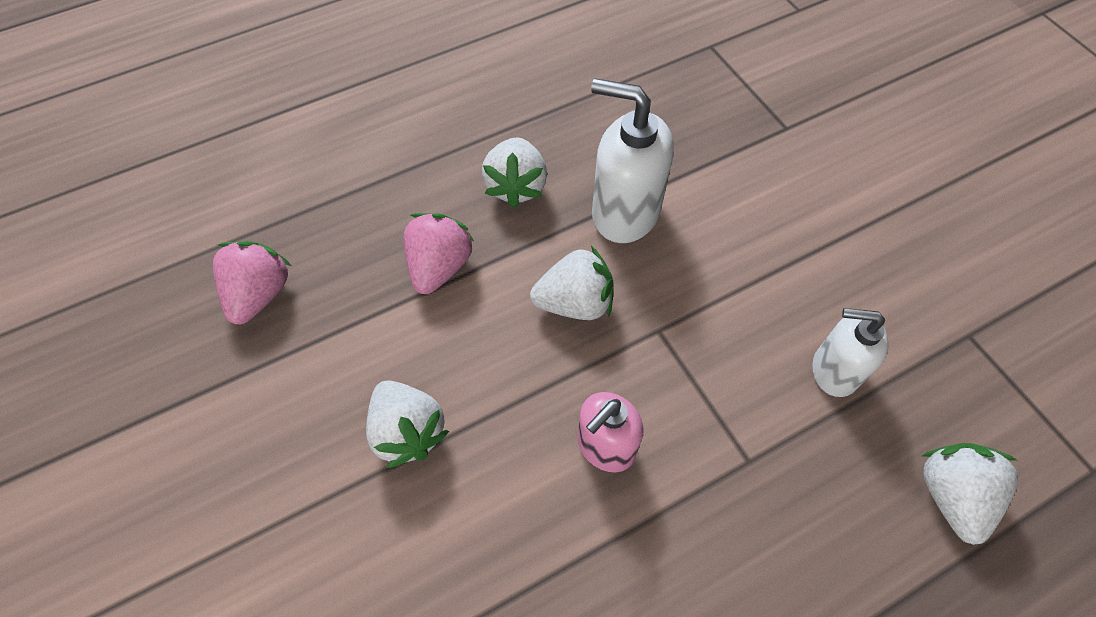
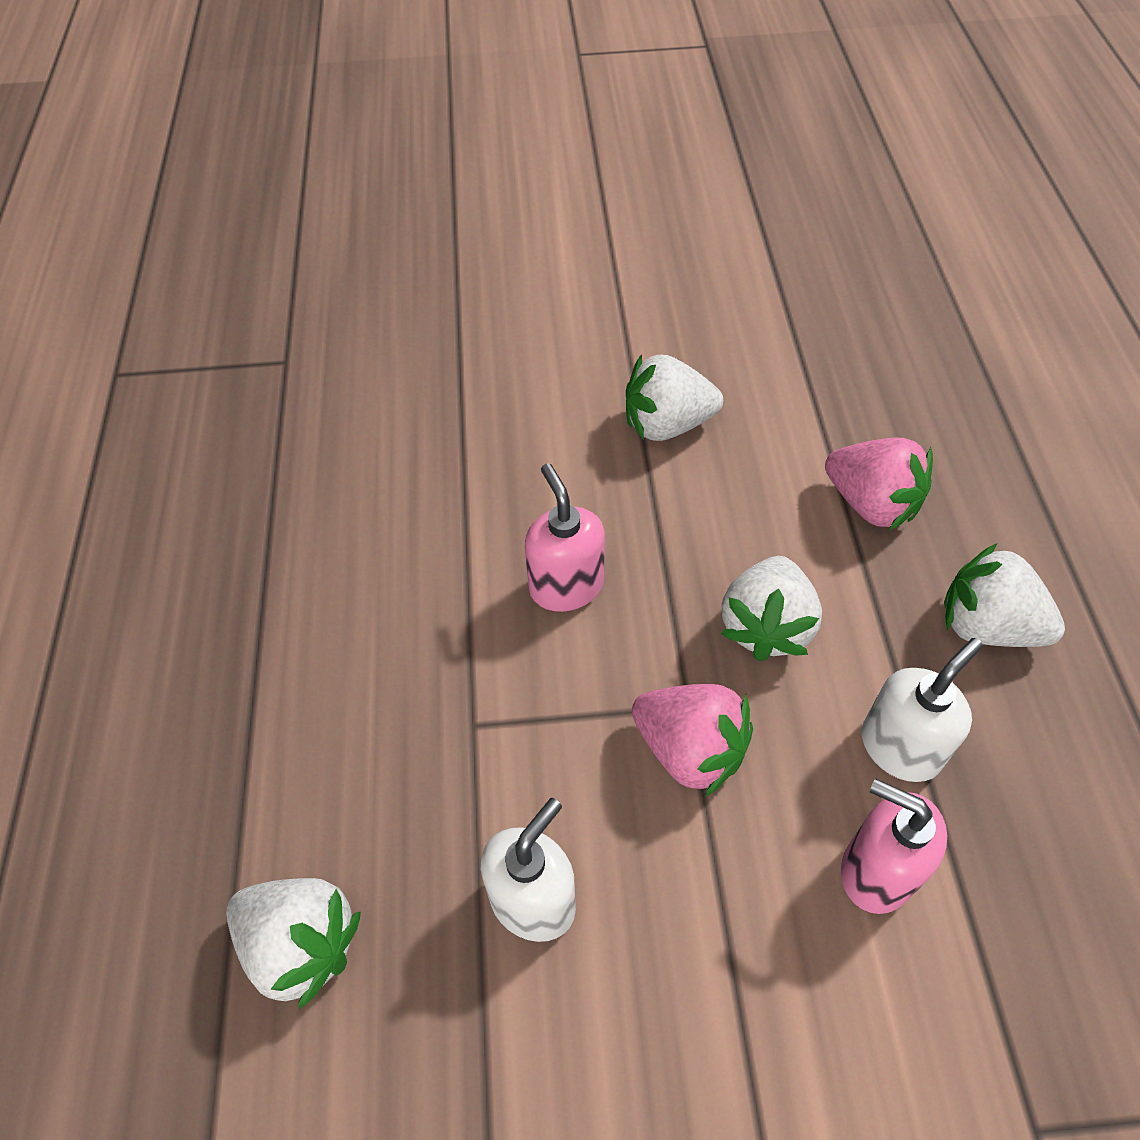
camera: 115 degrees right, 5 degrees down
pink strawberry [213,241,291,325] -> pink strawberry moved to [632,684,753,797]
white soap dispenser [591,78,674,243] -> white soap dispenser [862,638,983,782], size x0.64
none -> pink soap dispenser [841,779,947,914]

